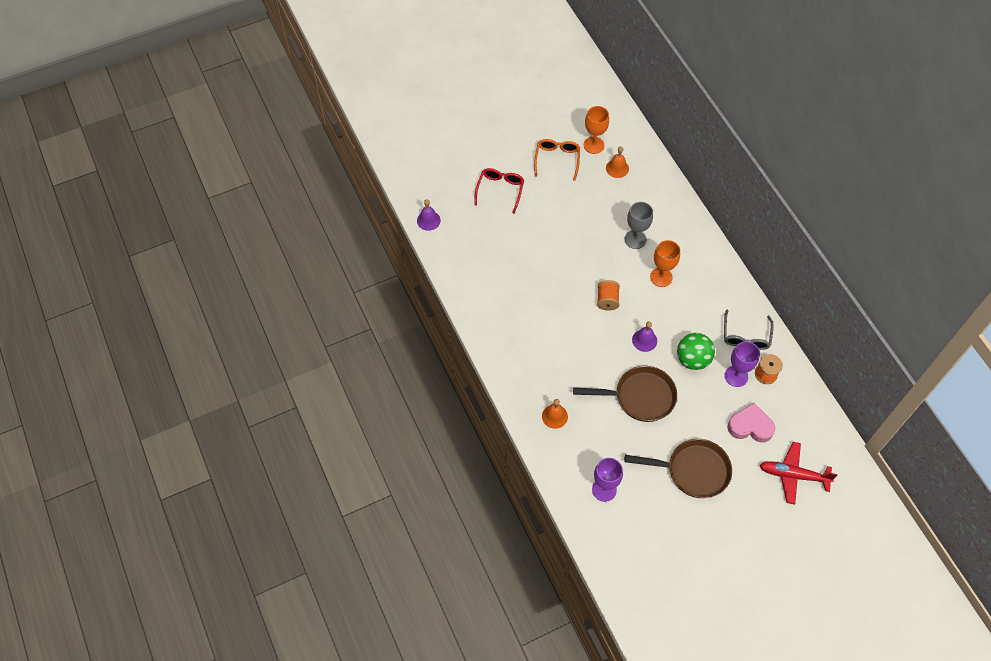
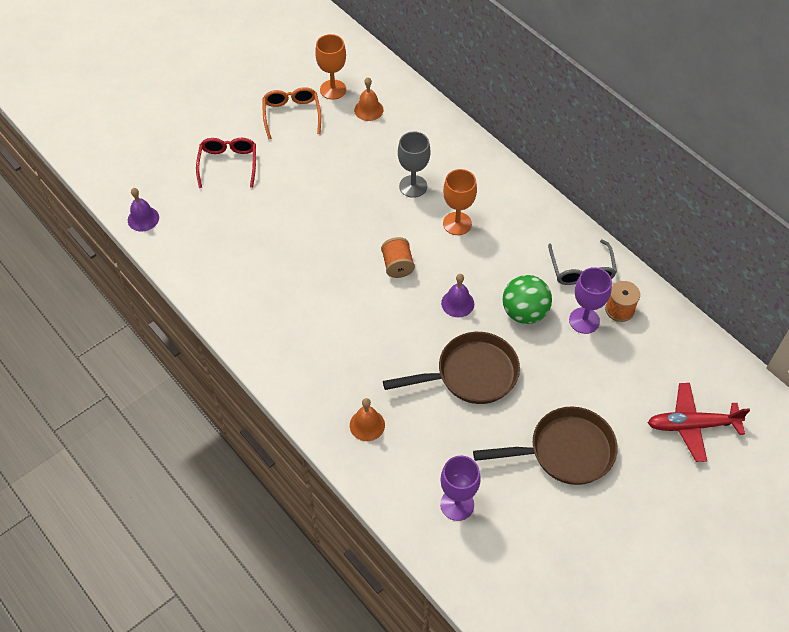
camera: 15 degrees left, 5 degrees down
pink heart [727,403,776,442] -> none

